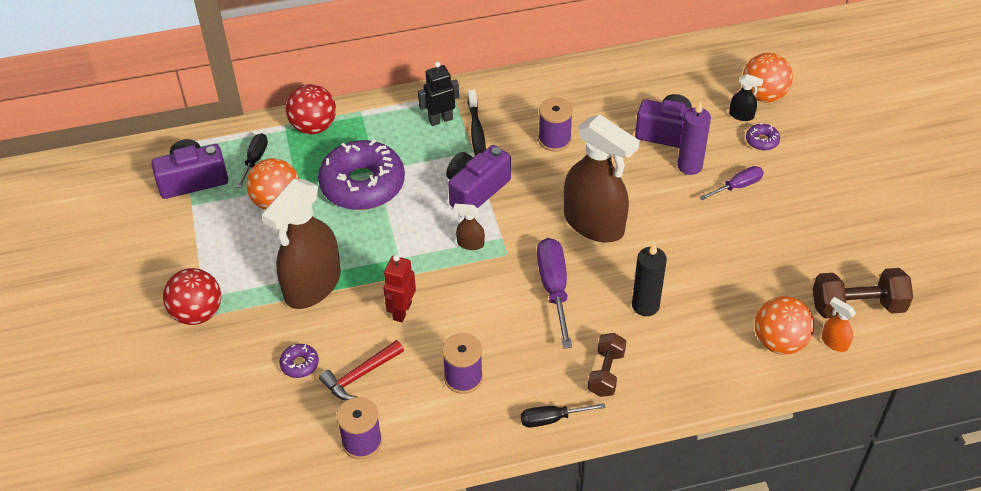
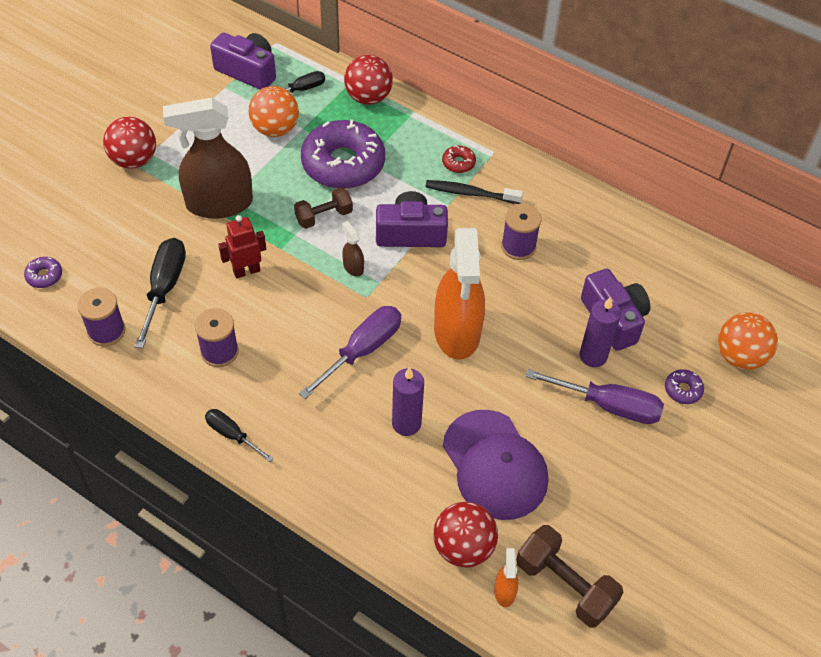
camera: 45 degrees right, 5 degrees up
purple donut [279,344,319,378] -> purple donut moved to [24,257,62,288]
red hammer [319,340,404,401] -> black screwdriver [134,238,186,349]
black robot [418,62,459,126] -> red donut [442,146,476,173]
black toothbrush [468,90,486,156] -> black toothbrush turned 60 degrees clockwise [425,180,523,204]
brown spray bottle [564,114,640,242] -> orange spray bottle [434,228,485,360]
brown dumbbell [588,333,626,397] -> brown dumbbell moved to [294,187,353,229]
black candle [632,242,667,316] -> purple candle [392,367,424,436]
purple screwdriver [700,166,764,200] -> purple screwdriver [525,369,664,424], size x1.67
black spray bottle [729,74,763,121] -> none
orange ball [755,296,815,355] -> red ball [433,502,498,568]
none -> purple cap [443,410,548,520]

